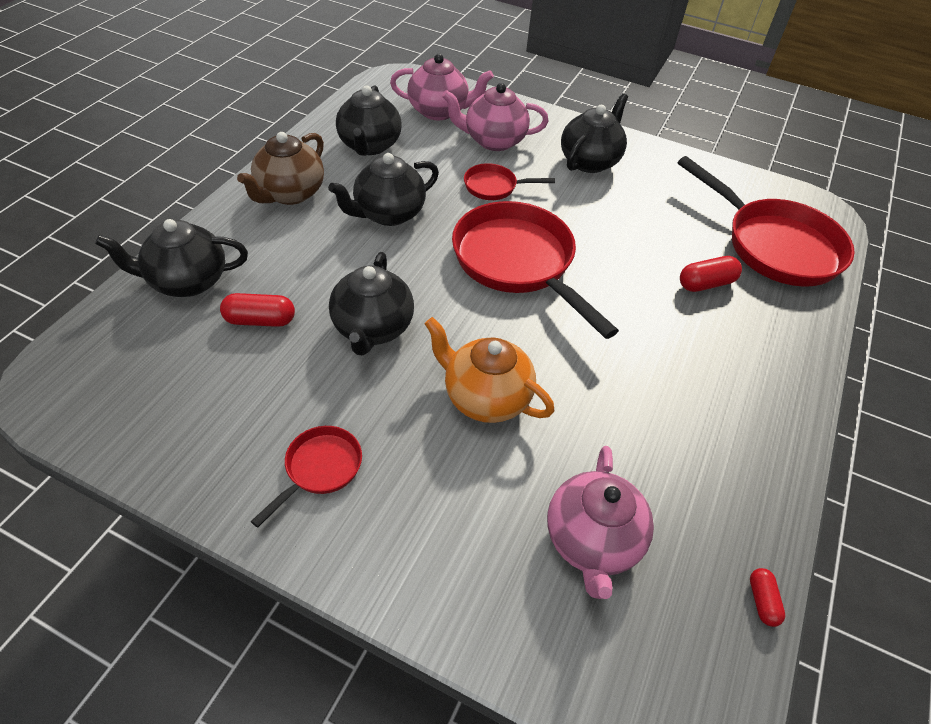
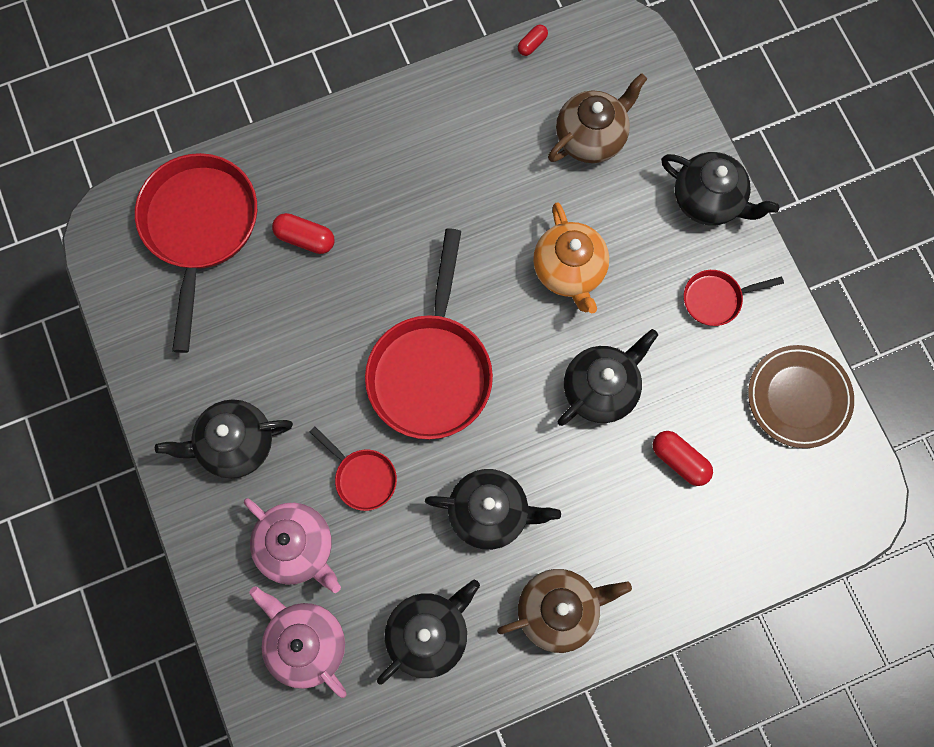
camera: 135 degrees left, 25 degrees up
black teapot [95,219,248,297] -> black teapot moved to [661,152,779,225]
pink teapot [547,446,654,599] -> brown teapot [548,73,647,163]
none -> brown plate [748,345,854,448]

